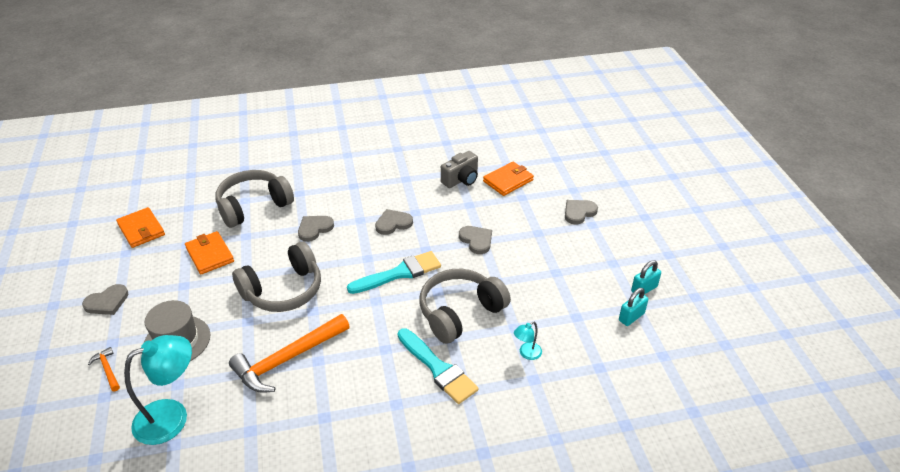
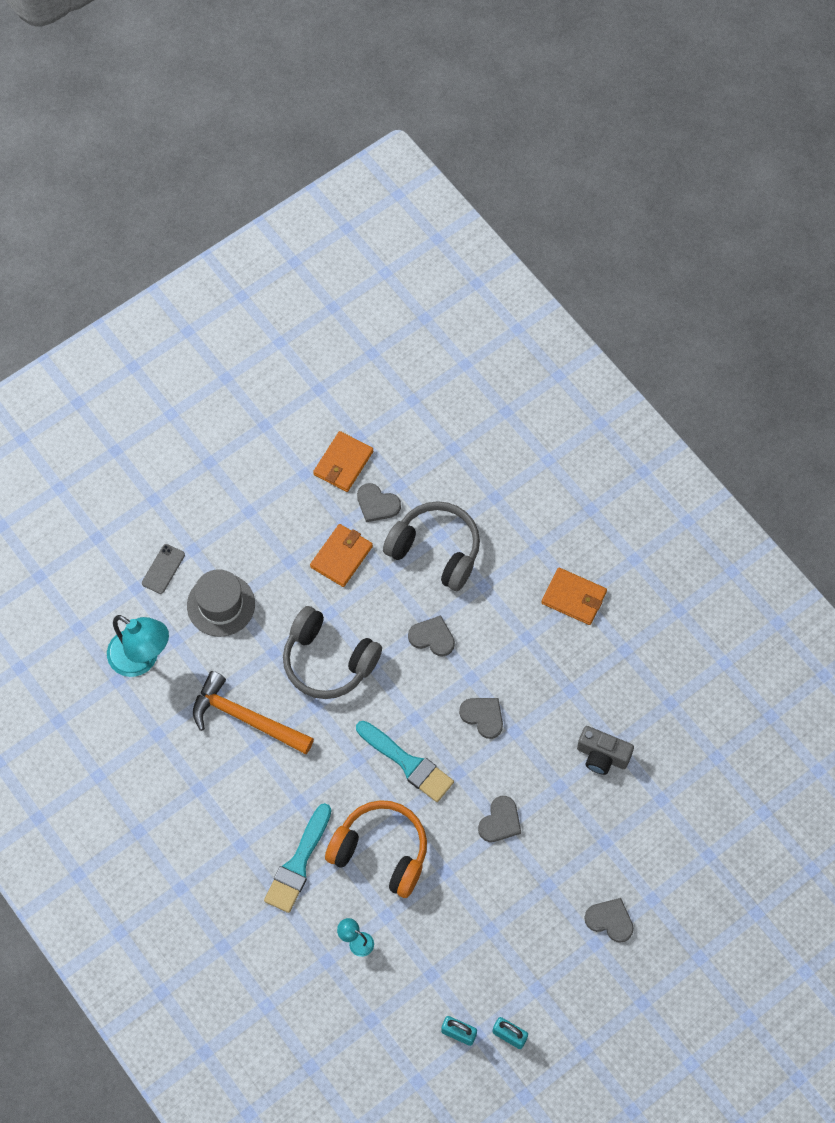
camera: 65 degrees right, 25 degrees up
grey heart [82,284,128,315] -> grey heart moved to [357,483,401,522]
orange hammer [88,347,120,391] -> grey phone [142,544,185,594]
grey headphones [420,269,511,344] -> orange headphones [325,800,427,898]
orange wallet [483,162,534,196] -> orange wallet moved to [541,568,607,625]

